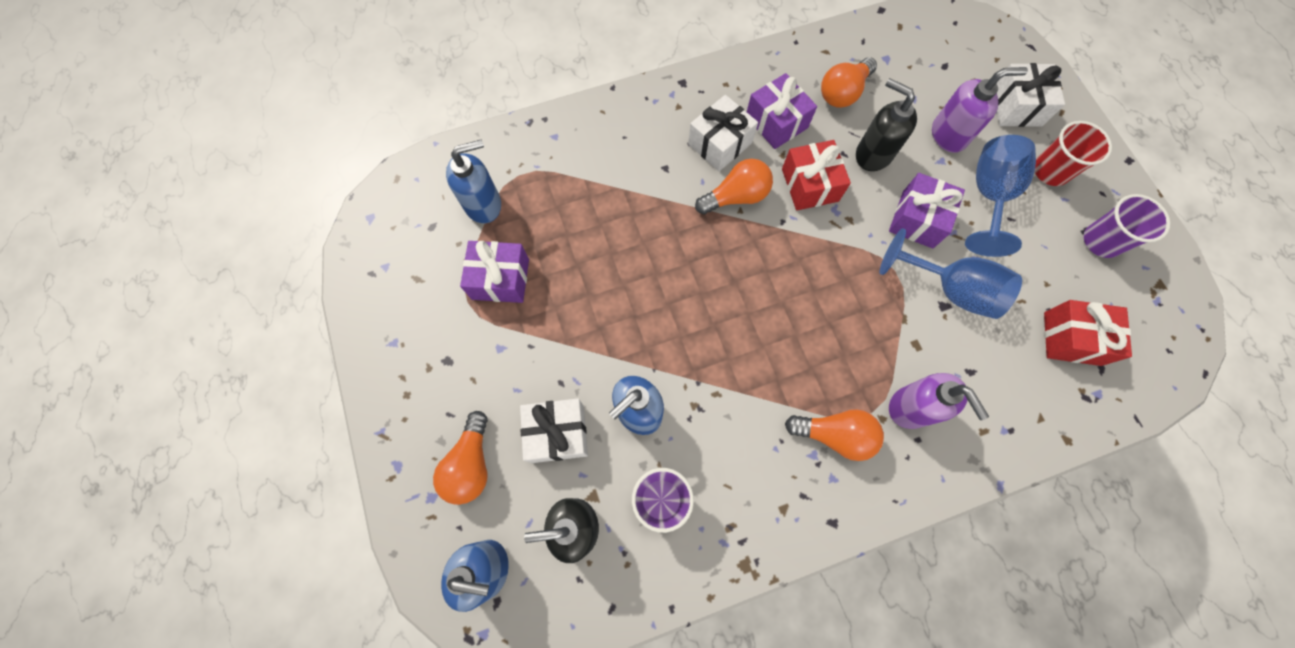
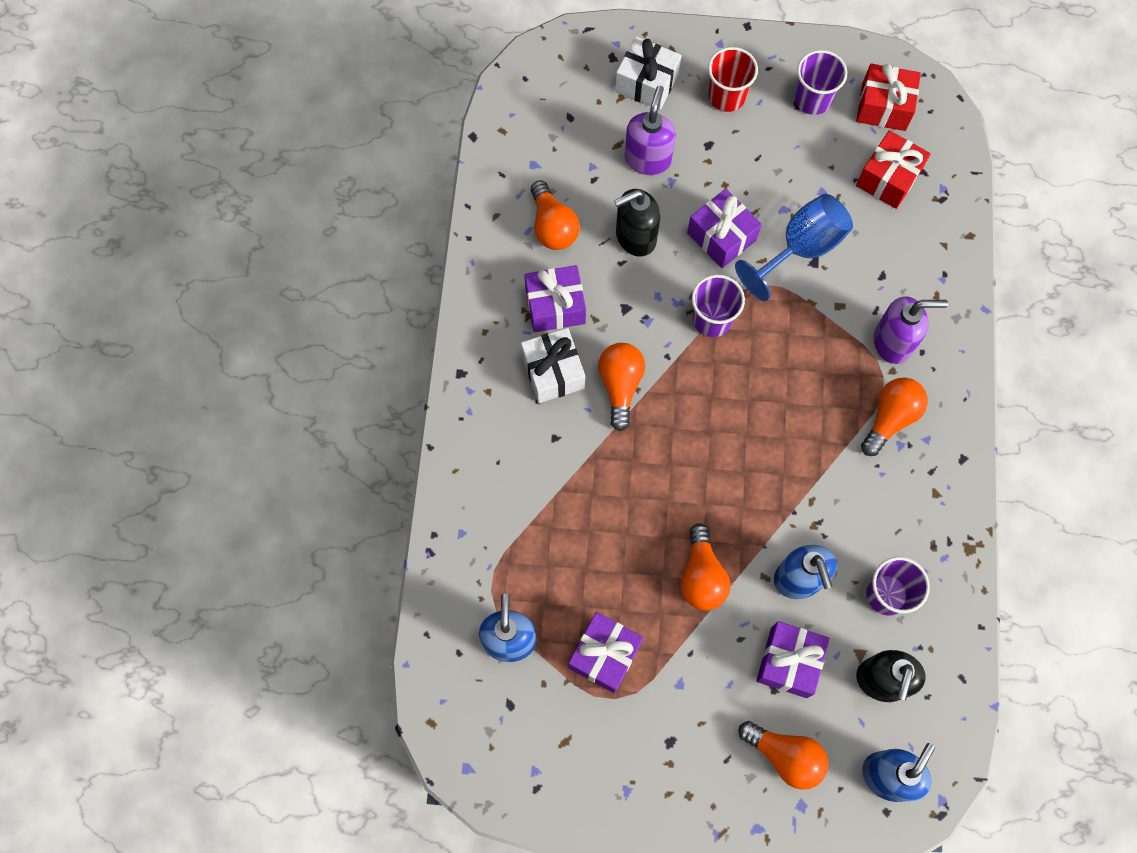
camera: 65 degrees left, 0 degrees up
white gift [520,398,588,463] -> purple gift [756,621,829,698]
red gift [782,140,851,210] -> red gift moved to [856,63,921,131]
blue goblet [965,135,1036,257] -> none
none -> orange light bulb [680,523,730,610]
none -> purple cup [692,275,745,337]

